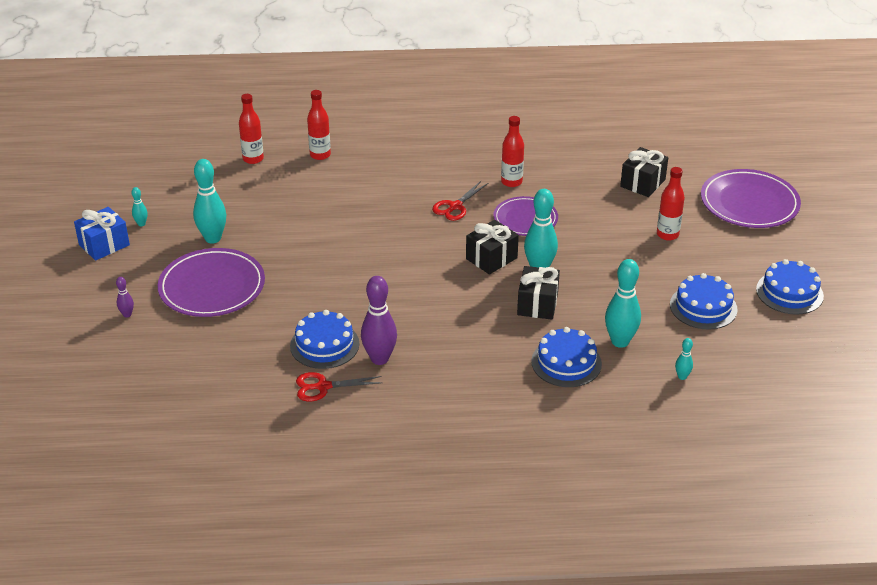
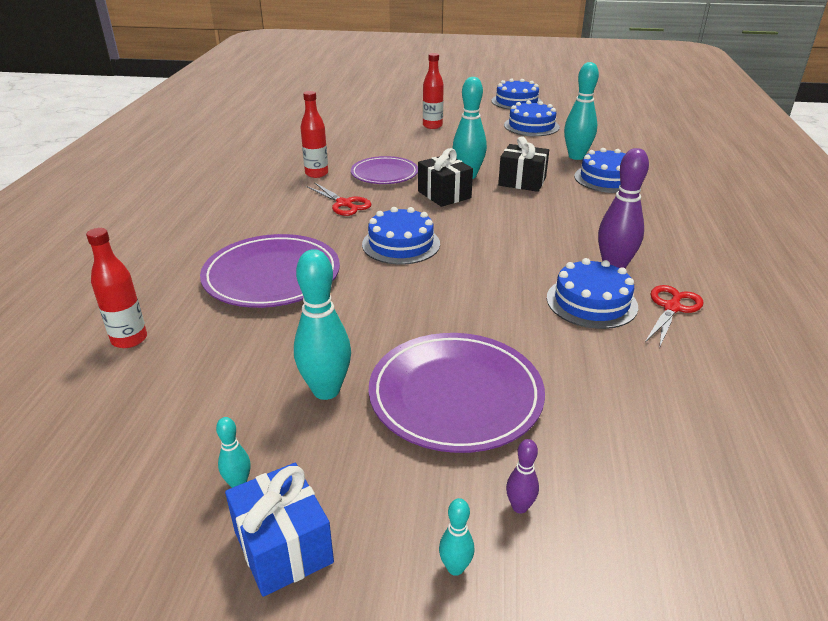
camera: 80 degrees left, 5 degrees down
red scissors [296,372,383,402] -> red scissors turned 150 degrees counterclockwise [645,285,704,348]
red bottle [307,90,331,160] -> none
black gift [620,147,668,197] -> none
turquoise bowling pin [675,338,693,380] -> turquoise bowling pin moved to [439,498,475,576]
purple plate [701,169,801,228] -> purple plate moved to [200,234,340,308]
none -> blue cake [362,207,440,265]

